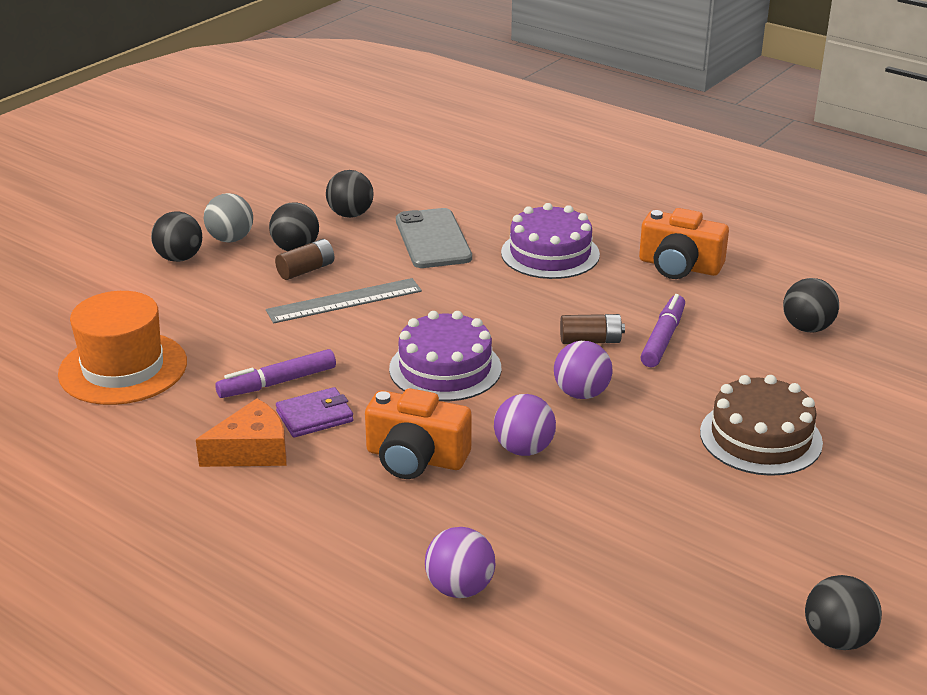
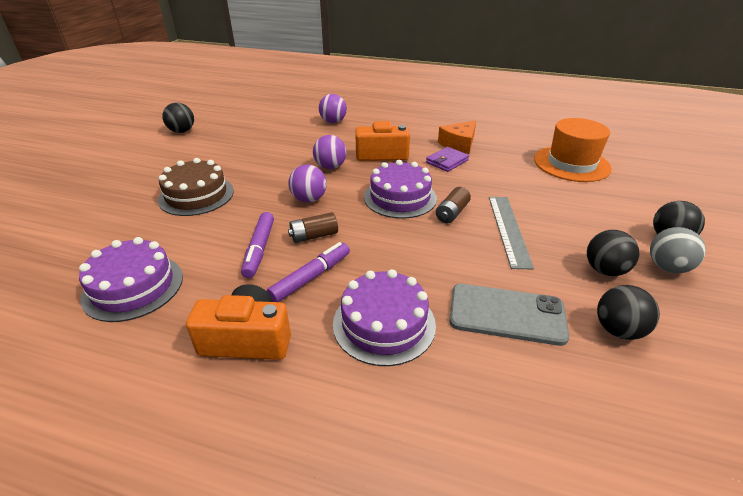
camera: 160 degrees right, 5 degrees up
purple marker [215,349,336,398] -> purple marker moved to [266,242,350,302]
grey ruler [266,278,422,323] -> grey ruler turned 45 degrees counterclockwise [489,197,534,270]
brown battery [275,239,334,280] -> brown battery moved to [436,187,471,223]
grey phone [396,208,472,268] -> grey phone turned 45 degrees counterclockwise [449,284,569,346]
black ball [783,278,839,333] -> purple cake [79,237,183,322]

